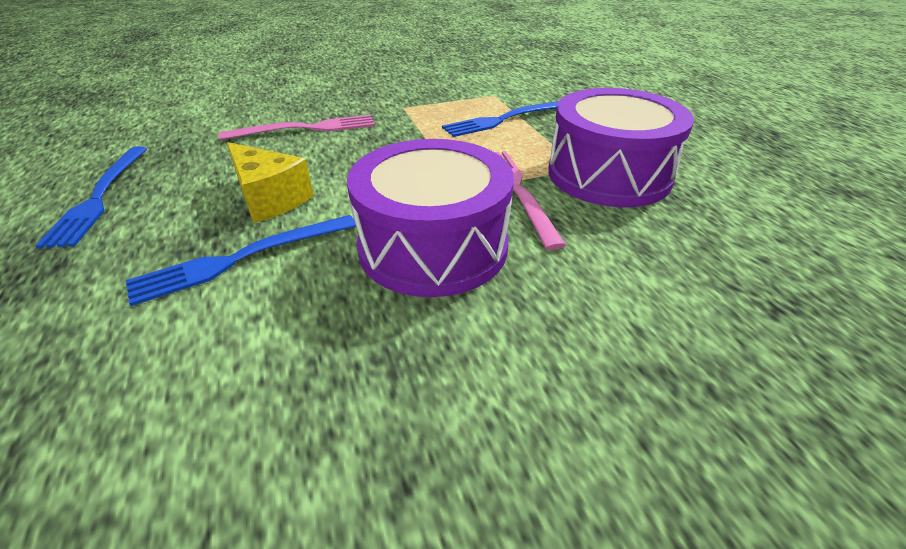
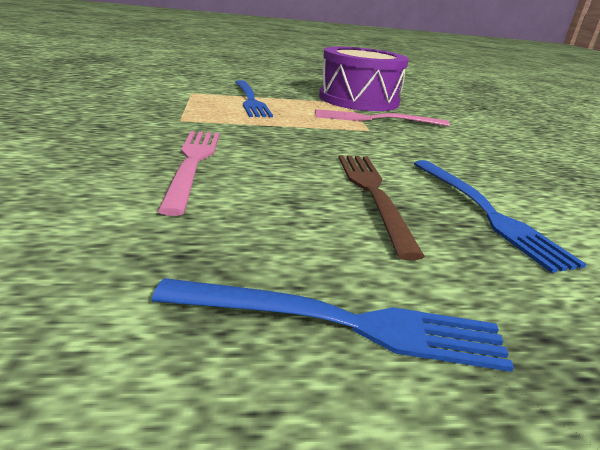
camera: 80 degrees left, 10 degrees down
yellow cheese [227,142,314,223] -> brown fork [339,155,425,260]
purple drum [347,139,514,297] -> none

